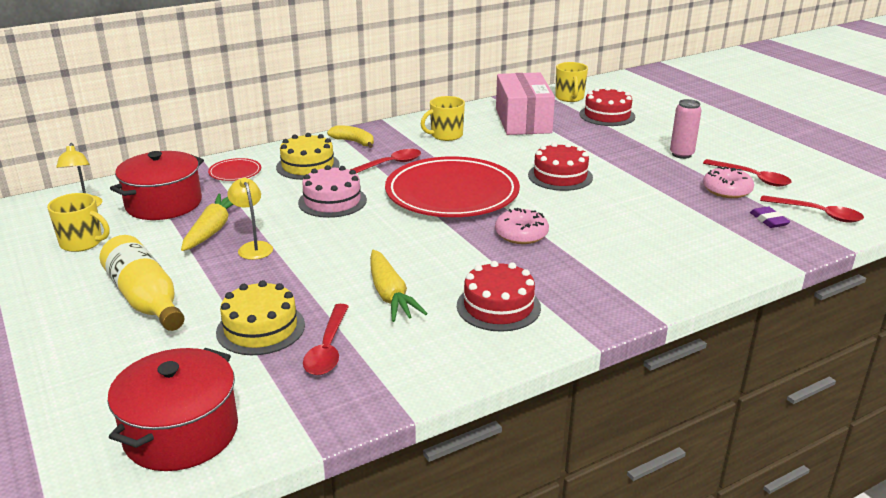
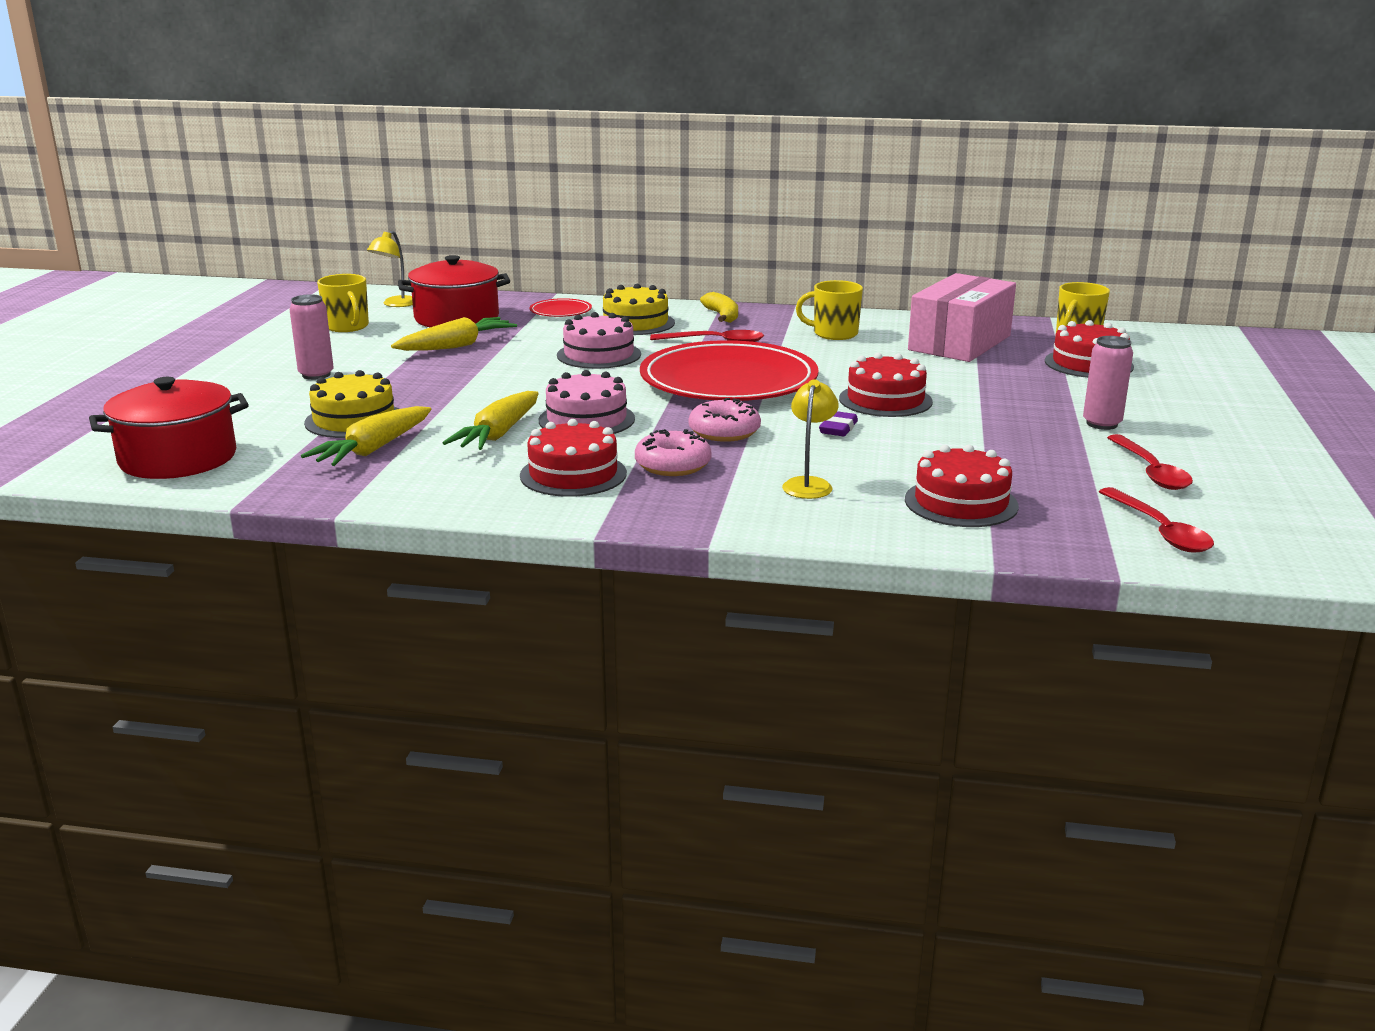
camera: 40 degrees right, 5 degrees down
yellow bottle [100,235,184,331] -> pink can [290,294,334,380]
yellow lamp [227,178,273,260] -> yellow lamp moved to [782,379,839,499]
red spoon [303,304,349,375] -> yellow carrot [301,406,431,466]
pink donut [703,166,754,198] -> pink donut moved to [635,429,711,476]
purple eraser [750,206,790,228] -> purple eraser moved to [819,411,858,437]
none -> pink cake [539,370,635,434]
none -> red cake [905,445,1019,527]

